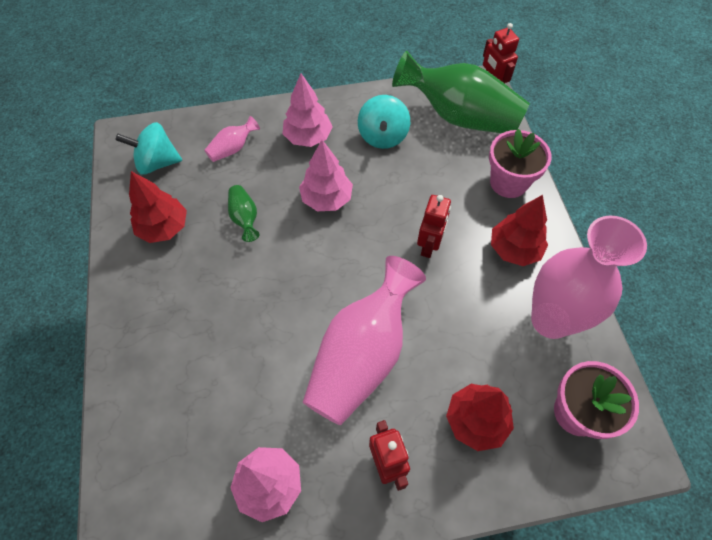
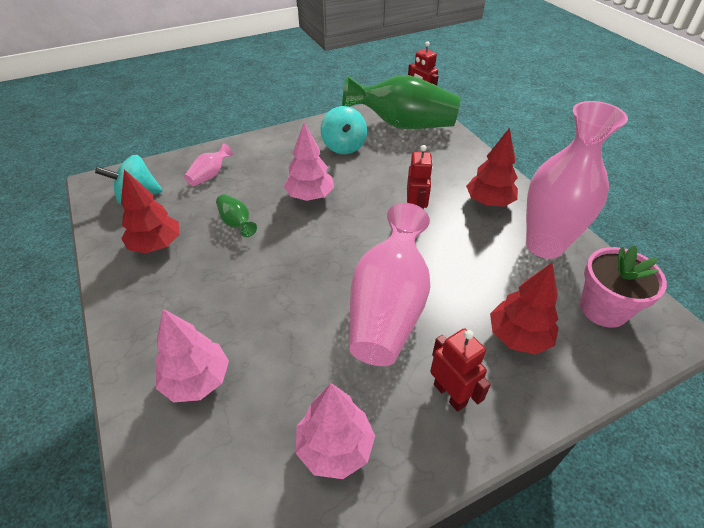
camera: 15 degrees left, 15 degrees down
pink tree [283,73,333,147] -> pink tree moved to [155,309,229,403]
pink flower pot [489,129,552,198] -> none

